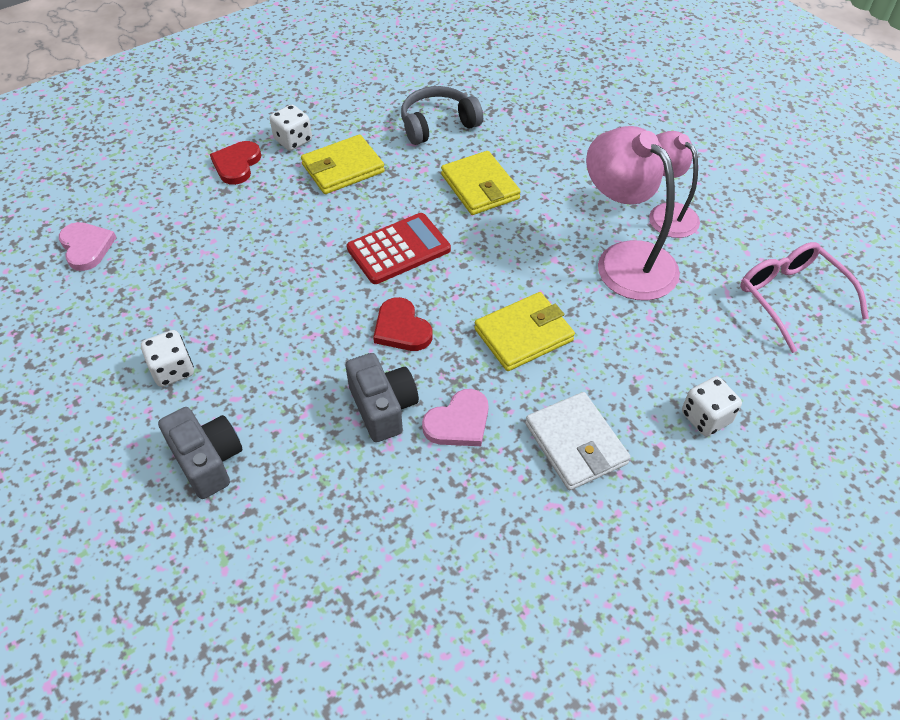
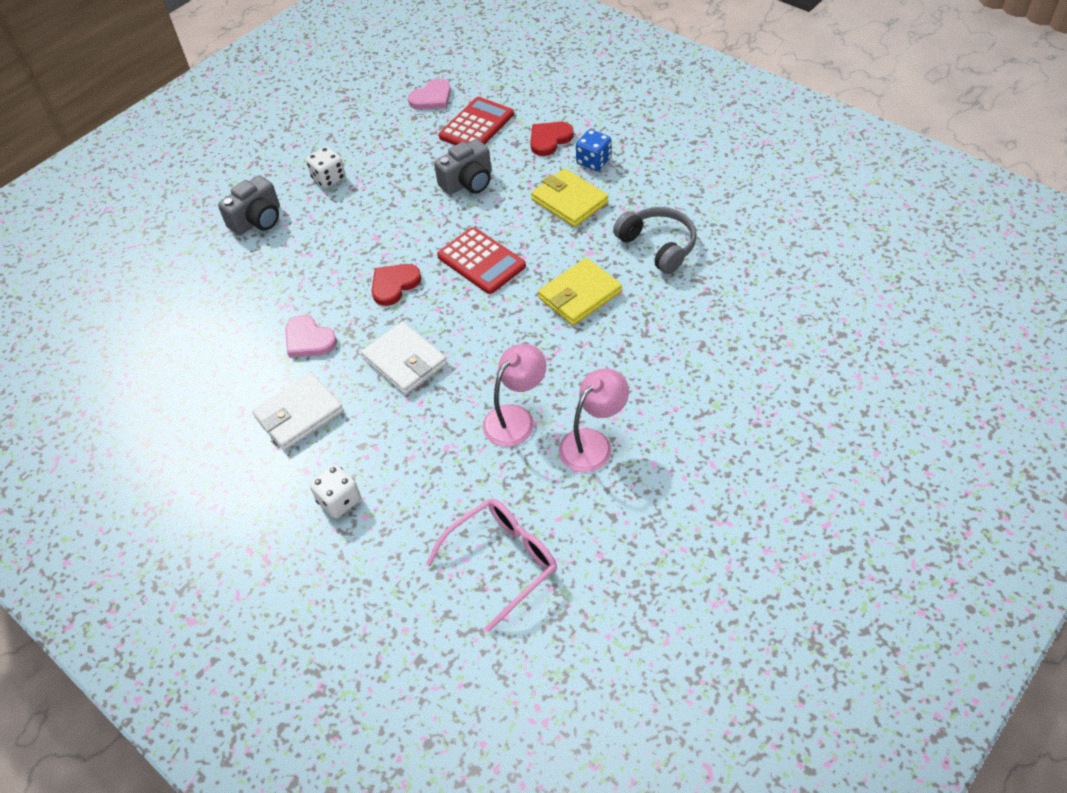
camera: 80 degrees right, 0 degrees up
red heart [210,141,261,185] -> red heart turned 45 degrees counterclockwise [530,122,574,156]
white dice [270,105,312,151] -> blue dice [576,130,612,171]
grey camera [346,353,419,442] -> grey camera moved to [434,139,491,195]
yellow wallet [474,292,575,371] -> white wallet [361,322,447,395]
pink lamp [586,126,680,300] -> pink lamp [483,344,546,447], size x0.65
none -> red calculator [439,97,514,145]

